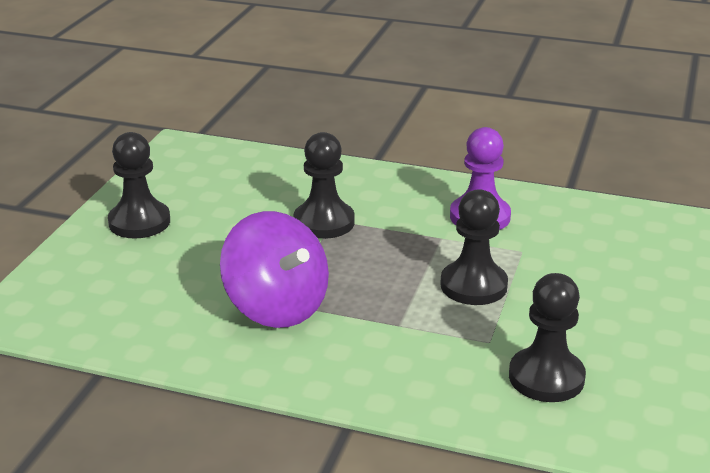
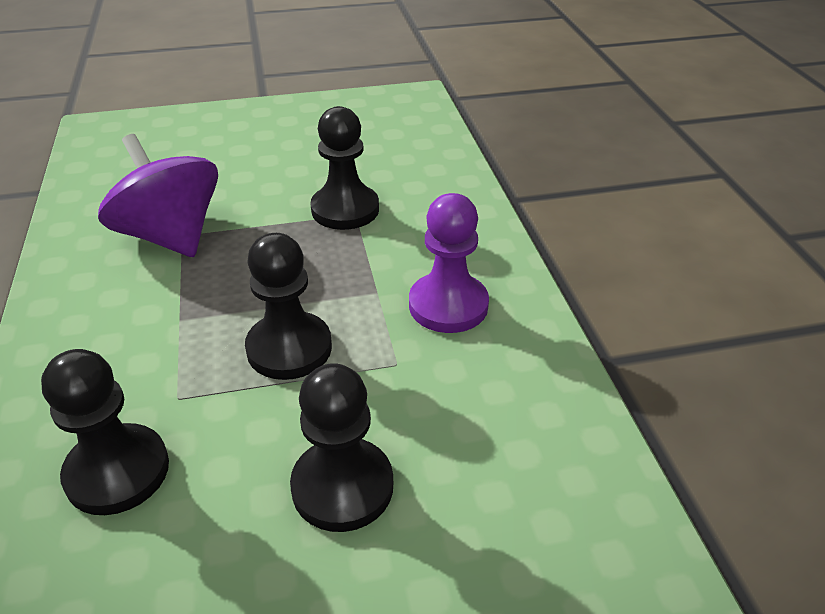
camera: 60 degrees right, 10 degrees up
black pawn [108,132,170,238] -> black pawn moved to [290,363,393,532]
purple spinning top [220,211,329,328] -> purple spinning top turned 120 degrees clockwise [98,134,218,257]

